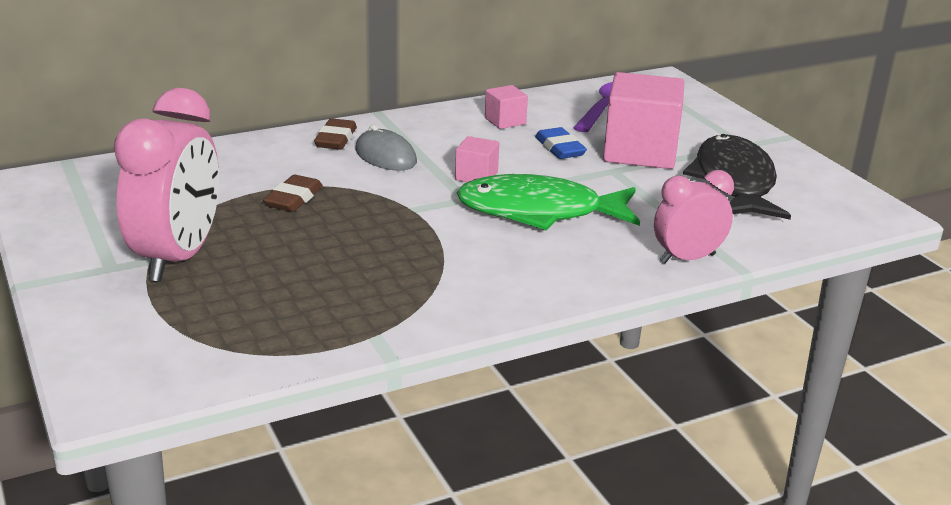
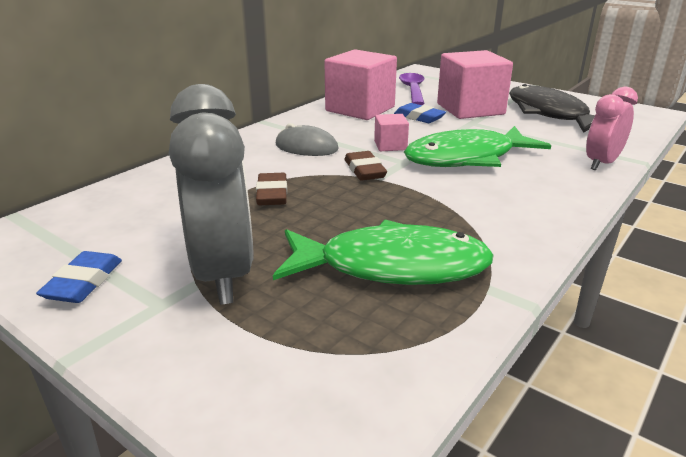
camera: 25 degrees left, 0 degrees up
pink clock [114,88,219,282] -> grey clock [169,84,254,305]
brown eraser [314,118,357,150] -> brown eraser moved to [344,151,387,181]
pink cube [485,85,528,129] -> pink cube [325,49,397,120], size x2.12
none -> blue eraser [36,251,122,303]
none -> green fish [273,220,494,285]

